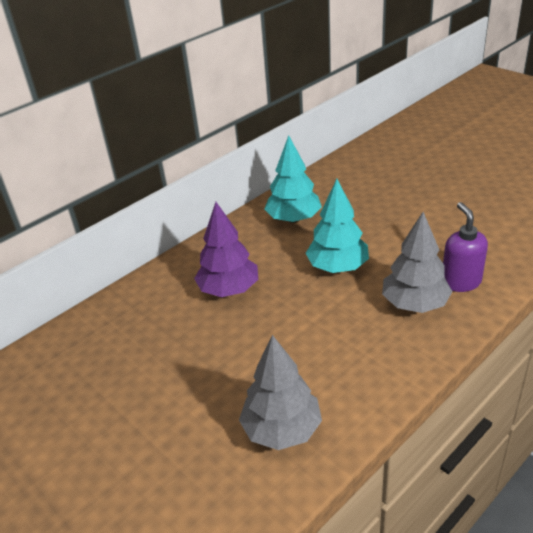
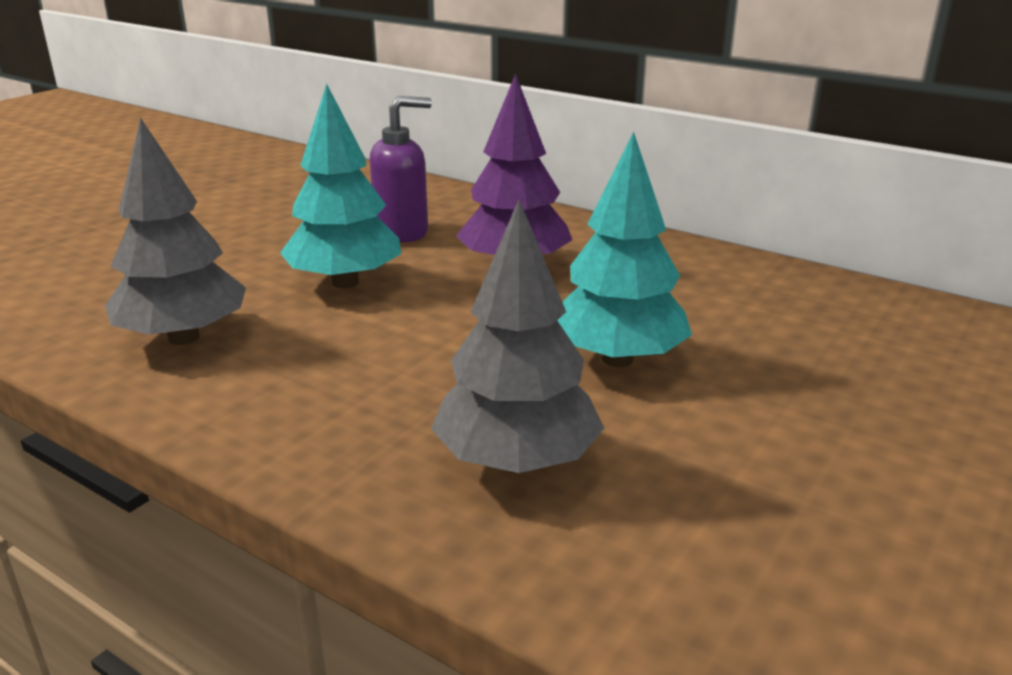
camera: 75 degrees right, 10 degrees down
turquoise tree [265,135,322,223] -> turquoise tree moved to [280,84,401,288]
purple soap dispenser [443,202,488,292] -> purple soap dispenser moved to [370,96,432,242]

